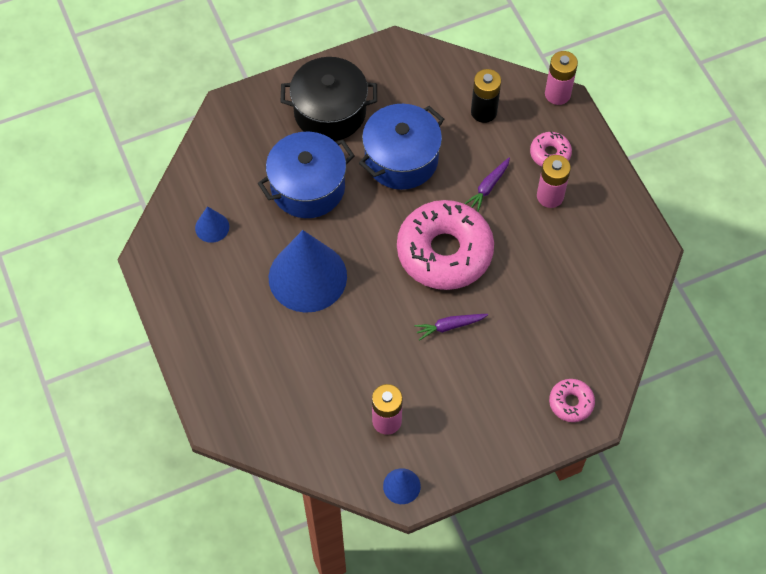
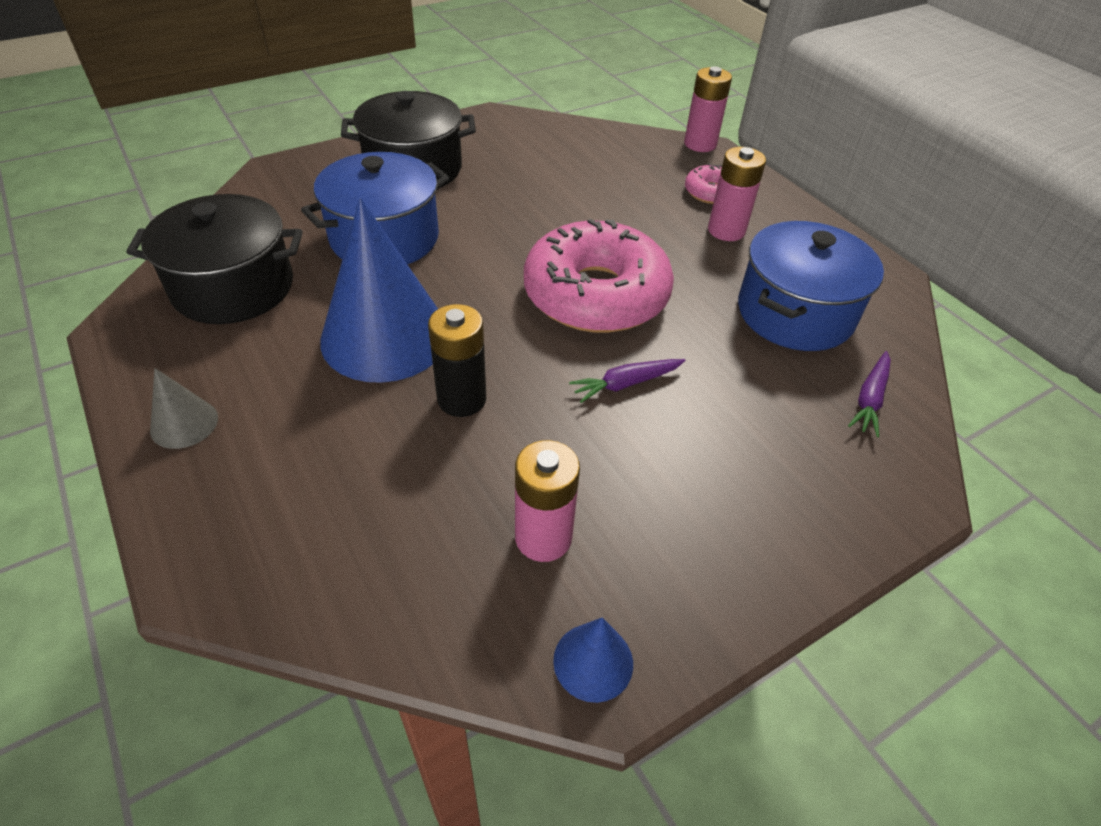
camera: 10 degrees left, 15 degrees down
blue cone [195,206,229,243] -> black pot [126,194,303,324]
blue pot [359,104,444,190] -> blue pot moved to [738,221,884,351]
purple carrot [464,157,510,212] -> purple carrot moved to [848,351,891,437]
black battery [471,69,501,123] -> black battery moved to [428,304,486,417]
pink donut [549,379,595,422] -> none
none -> grey cone [150,368,218,449]

